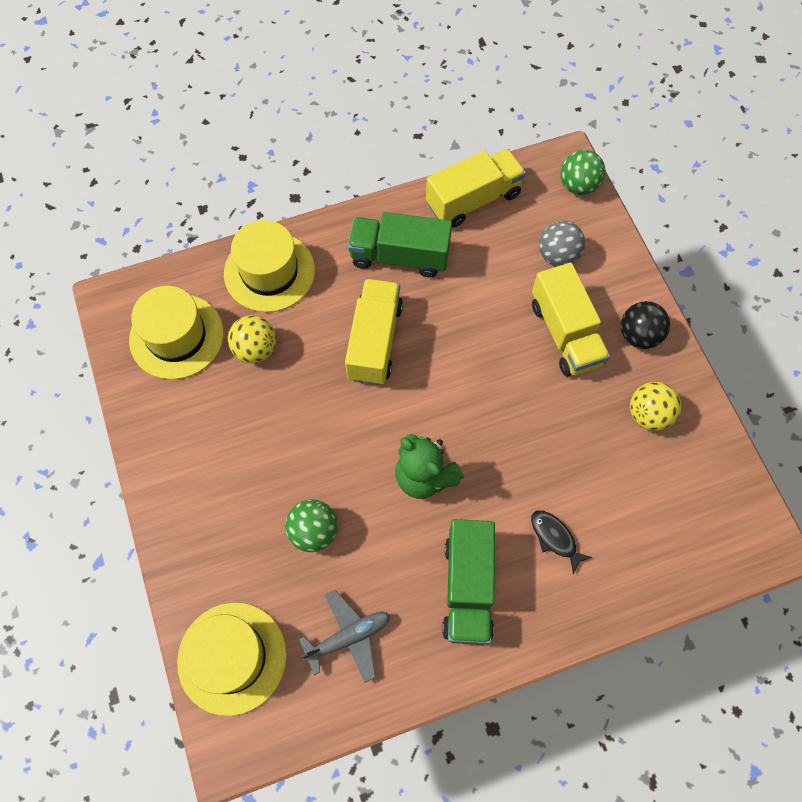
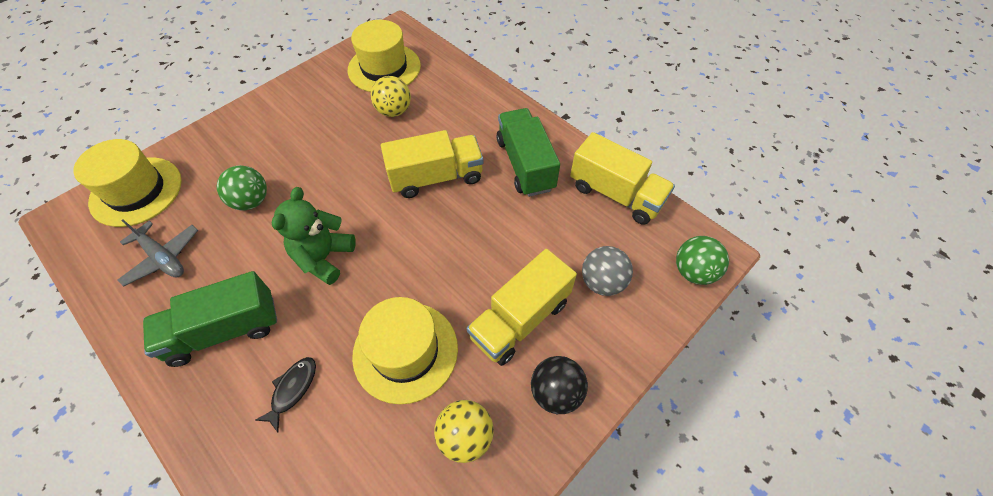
camera: 65 degrees right, 10 degrees down
yellow hat [224,220,315,312] -> yellow hat moved to [352,297,458,404]

